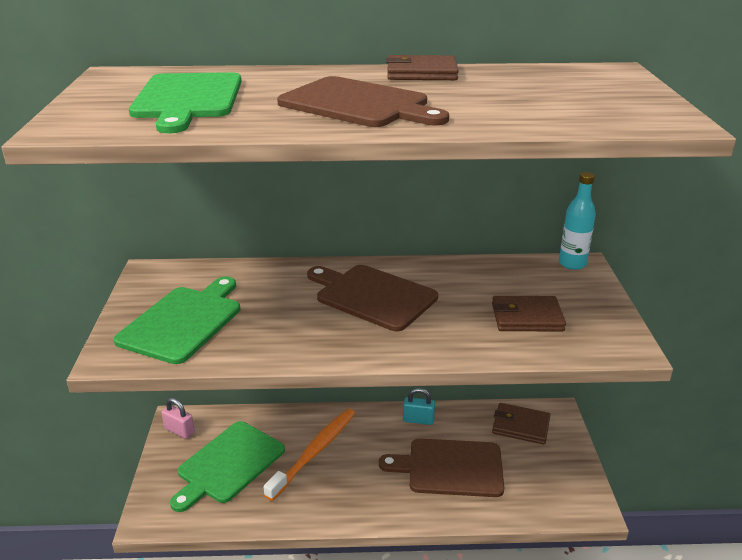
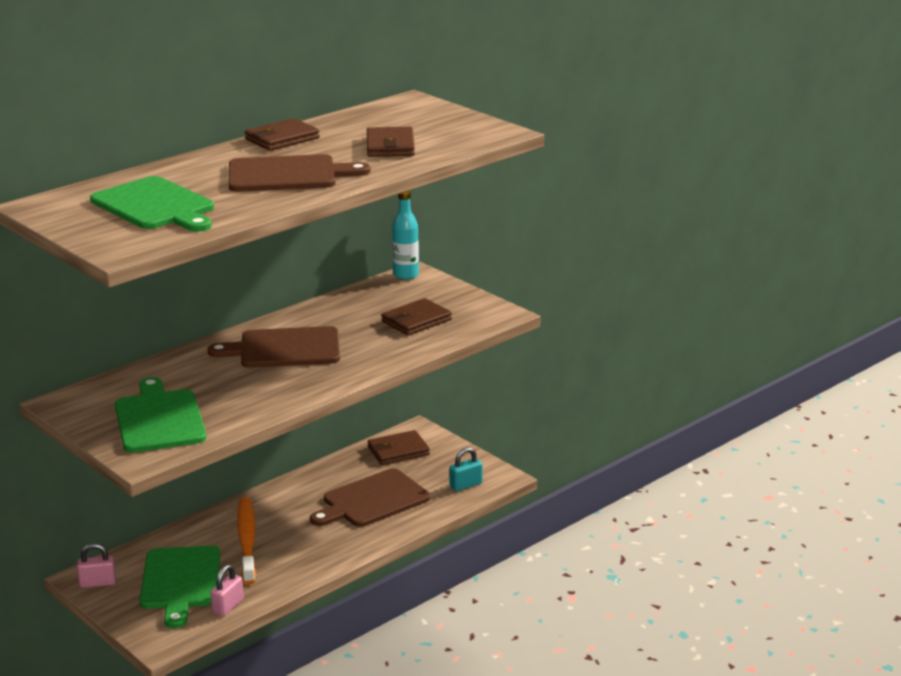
camera: 40 degrees left, 5 degrees down
turquoise padlock [403,388,435,425] -> turquoise padlock moved to [449,447,482,491]
none -> pink padlock [210,564,244,617]
none -> brown wallet [367,127,415,157]

